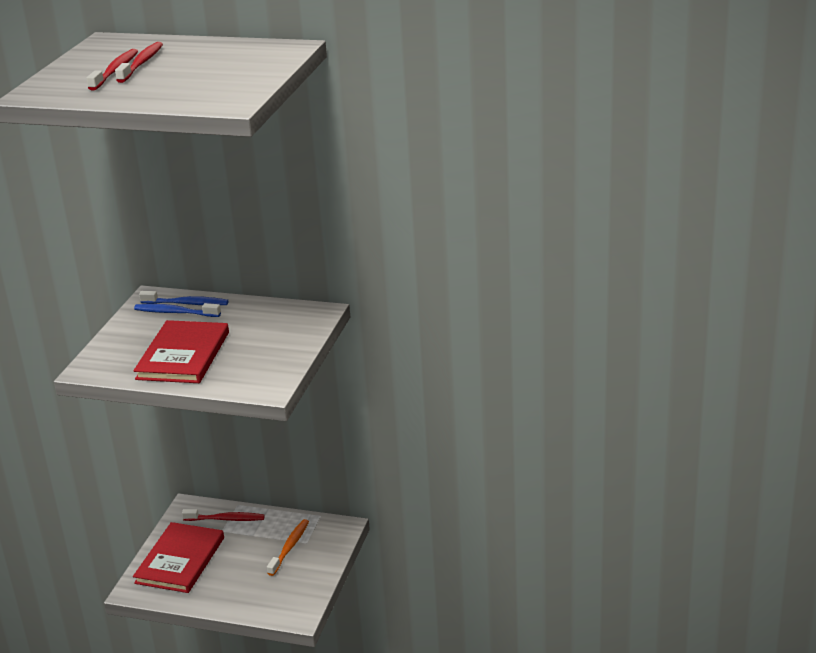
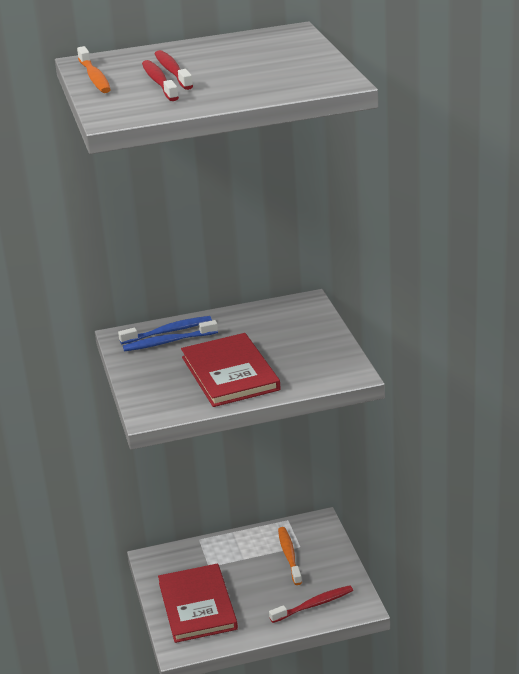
camera: 30 degrees left, 0 degrees up
red toothbrush [182,509,265,521] -> red toothbrush moved to [269,585,353,623]
none -> orange toothbrush [77,46,111,93]

